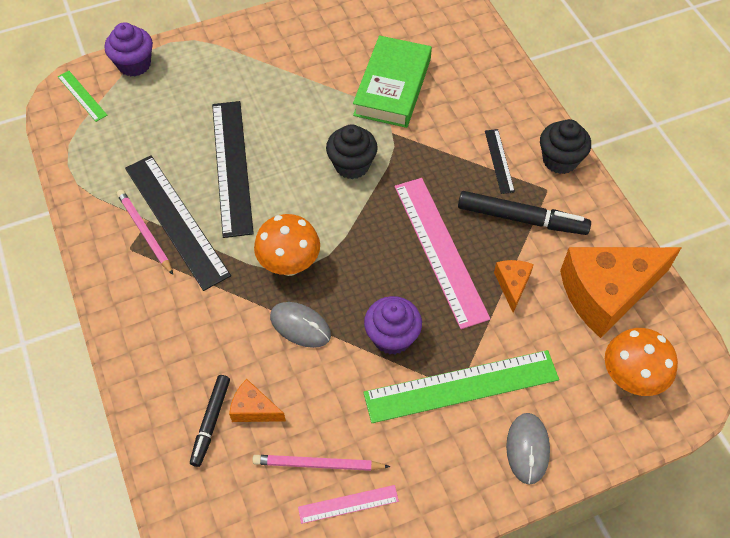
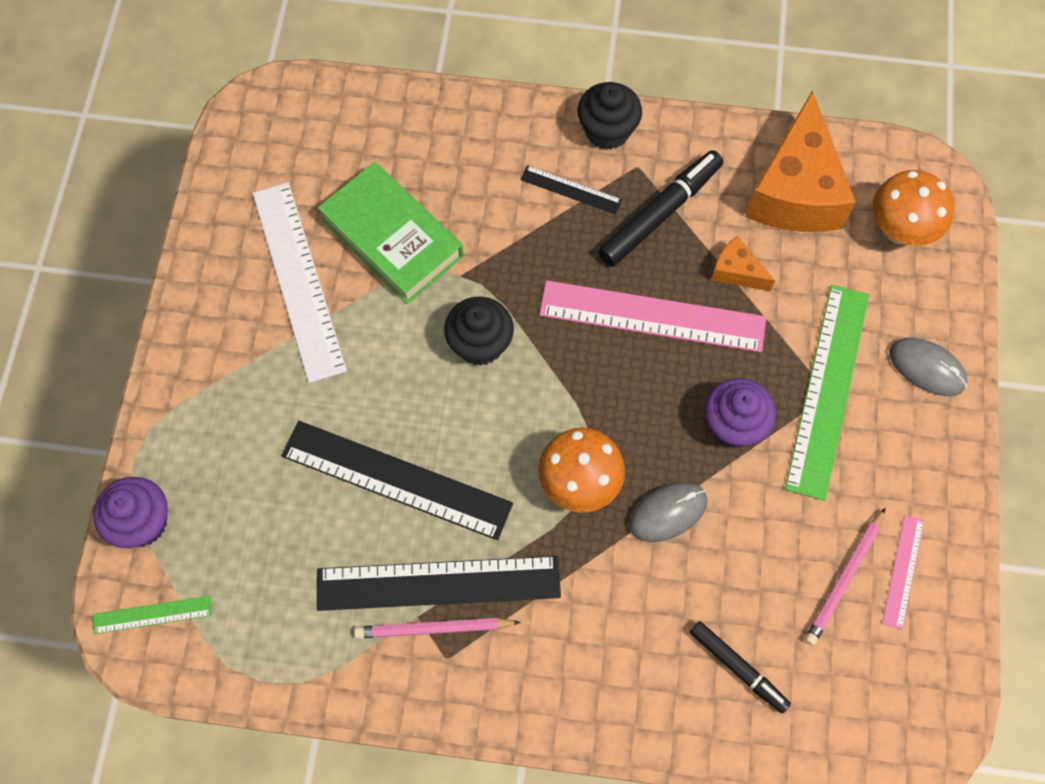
camera: 60 degrees left, 10 degrees up
orange cheese [229,379,286,422] -> none
none -> white ruler [253,182,347,383]

